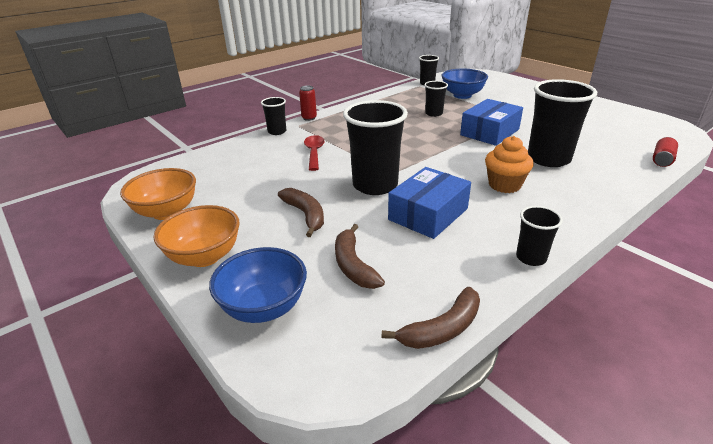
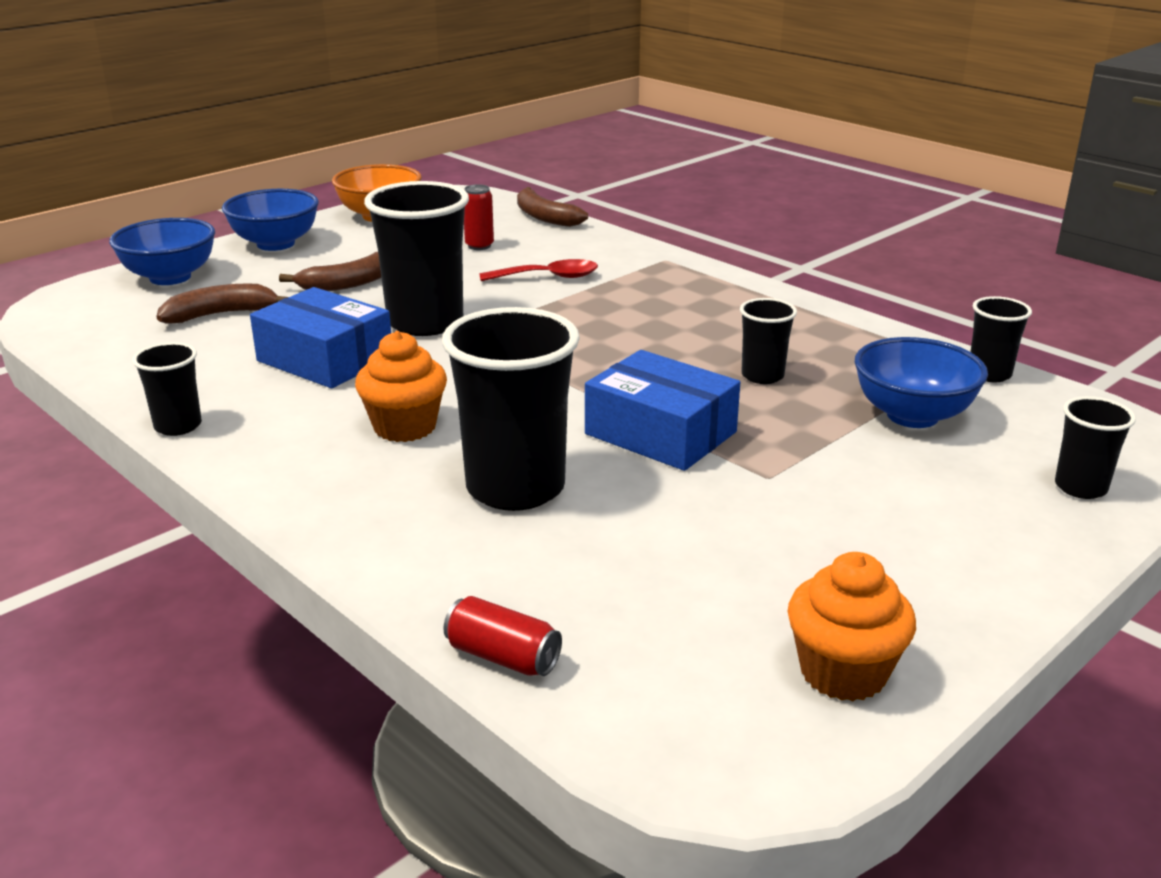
camera: 85 degrees right, 5 degrees down
orange bowl [153,205,240,267] -> blue bowl [222,189,319,251]
black cup [261,97,286,135] -> black cup moved to [1055,396,1136,499]
red can [299,86,317,121] -> red can moved to [464,184,494,250]
brown banana [381,287,480,349] -> brown banana moved to [517,187,588,227]
none -> orange cupcake [788,552,916,701]

